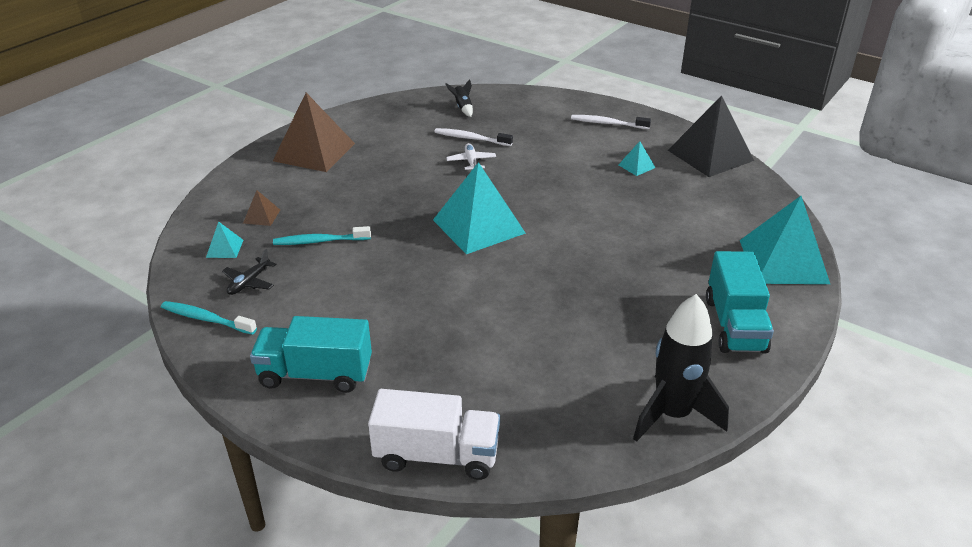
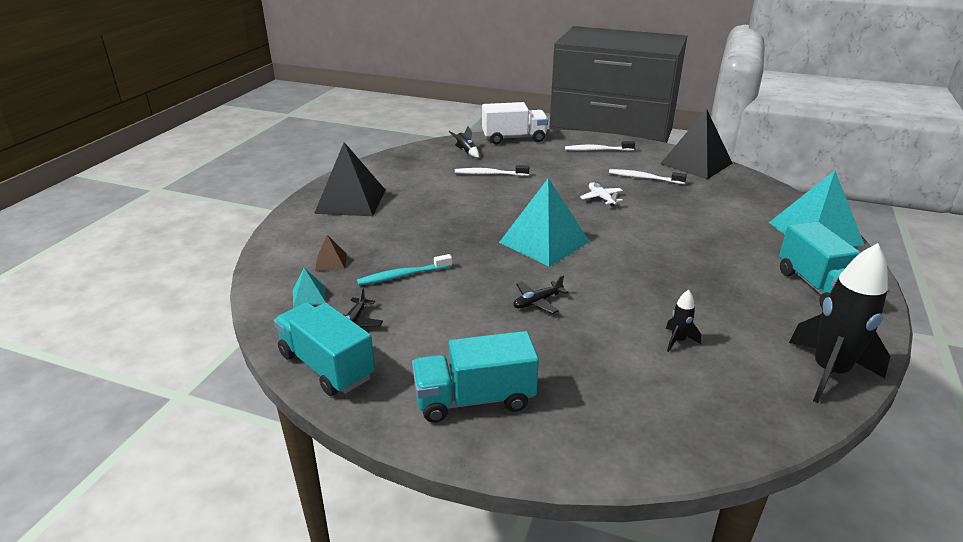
camera: 15 degrees left, 5 degrees down
turquoise toothbrush [161,301,257,335] -> turquoise truck [274,303,375,396]
brown pyramid [273,93,355,172] -> black pyramid [314,142,385,216]
white truck [368,389,500,480] -> white truck moved to [482,102,548,144]
white plane [446,143,496,170] -> white plane moved to [580,182,623,207]
turquoise pyramid [618,141,656,176] -> white toothbrush [609,169,687,184]
none -> black plane [513,275,568,314]
none -> black rocket [666,290,701,352]

